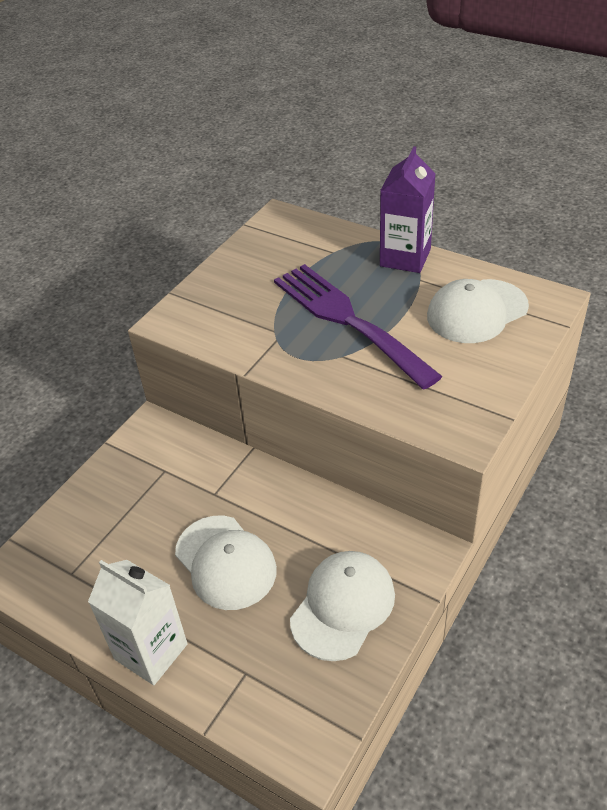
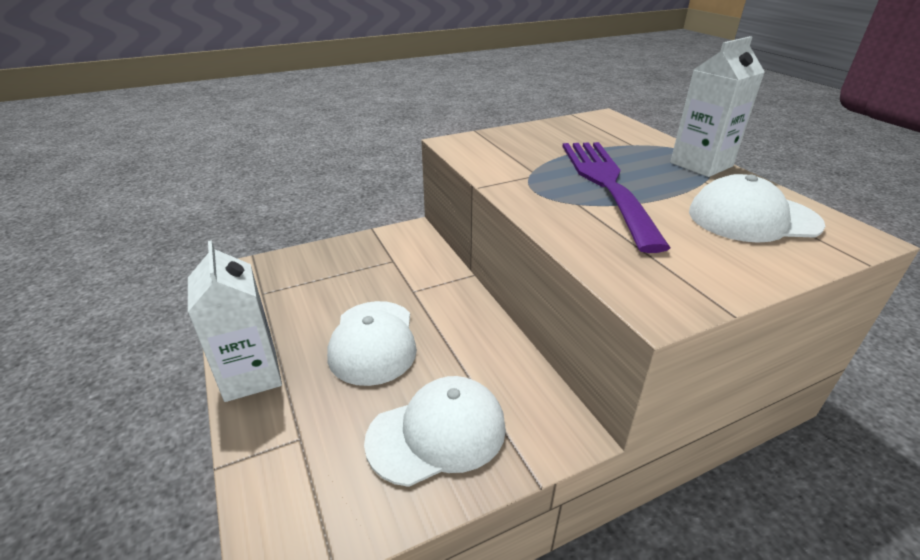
camera: 30 degrees right, 10 degrees down
purple carton [380,146,436,273] -> white carton [670,36,765,177]

